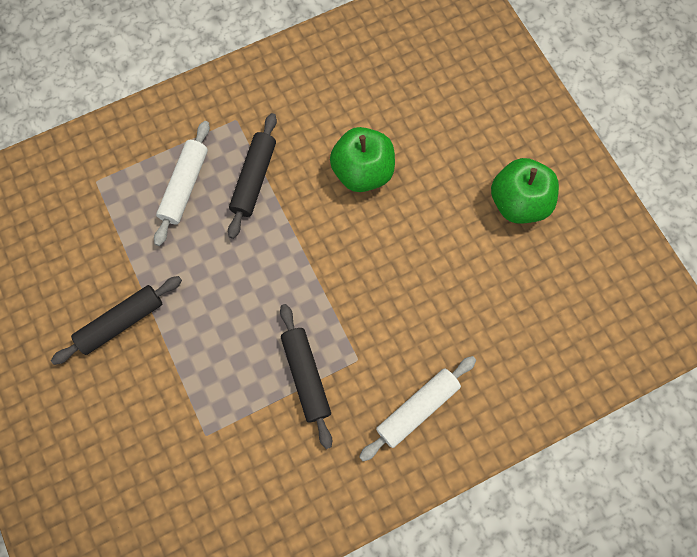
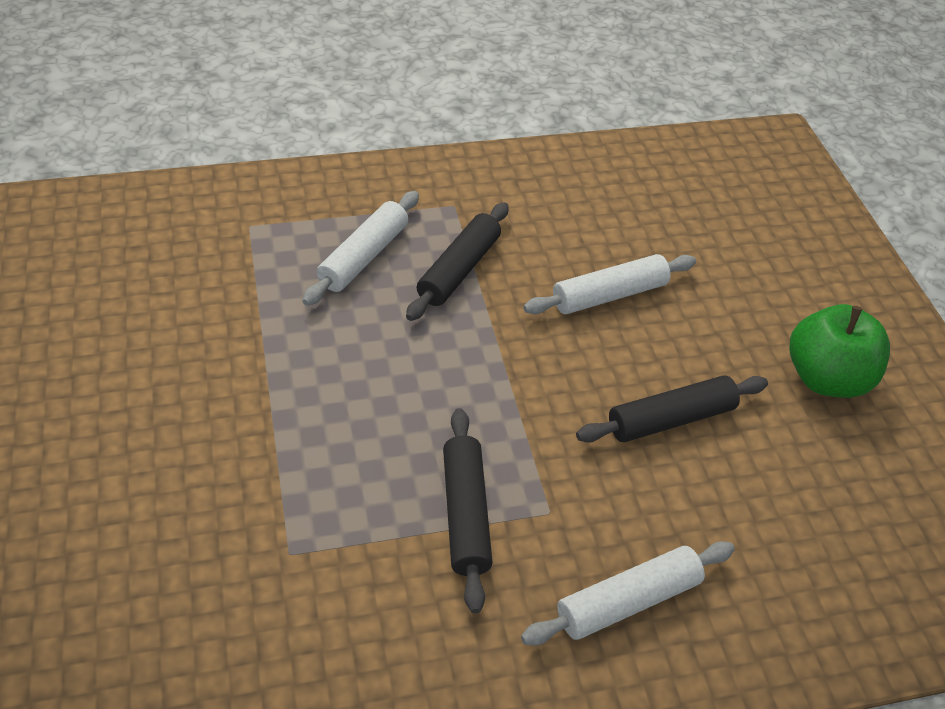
camera: 10 degrees right, 25 degrees down
black rolling pin [51,276,182,365] -> black rolling pin moved to [576,375,768,443]
green apple [330,127,395,192] -> white rolling pin [523,254,696,314]

